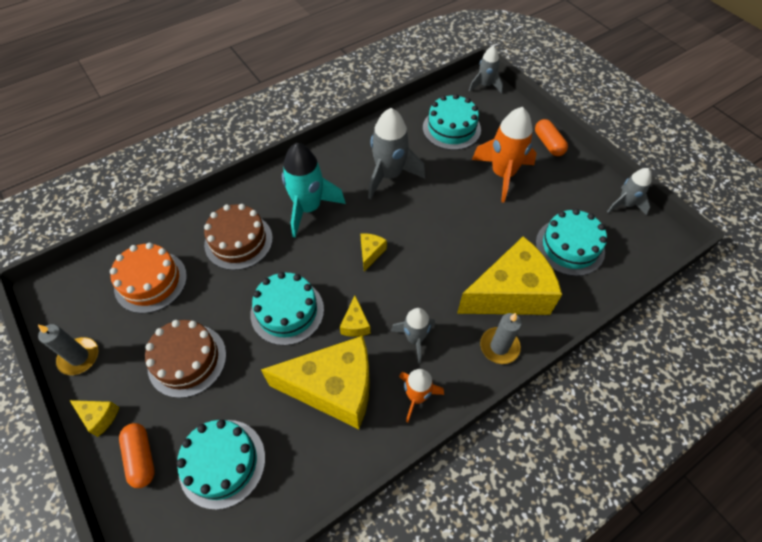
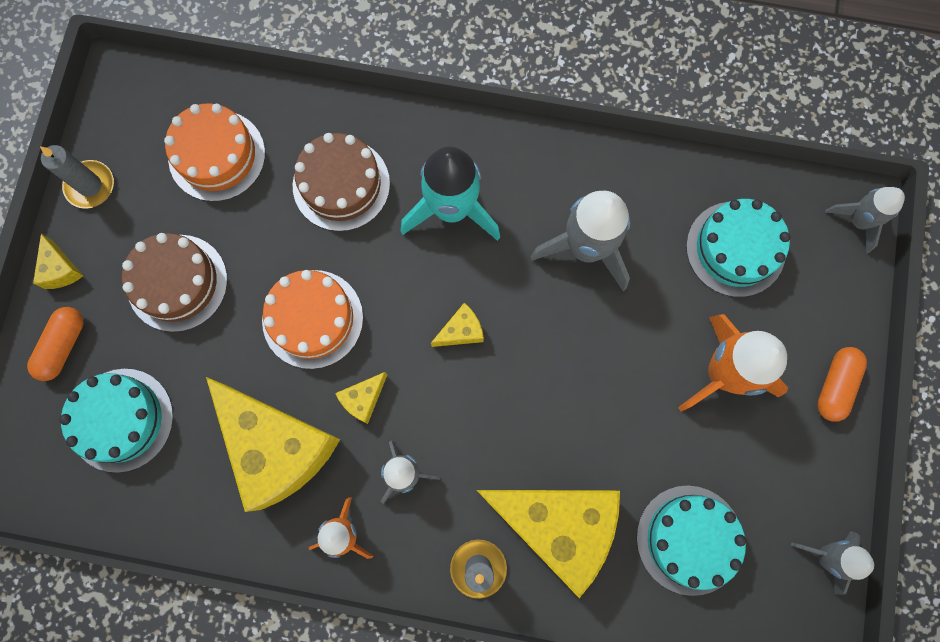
camera: 45 degrees right, 20 degrees up
turquoise cake [251,272,324,346] -> orange cake [262,270,363,369]

